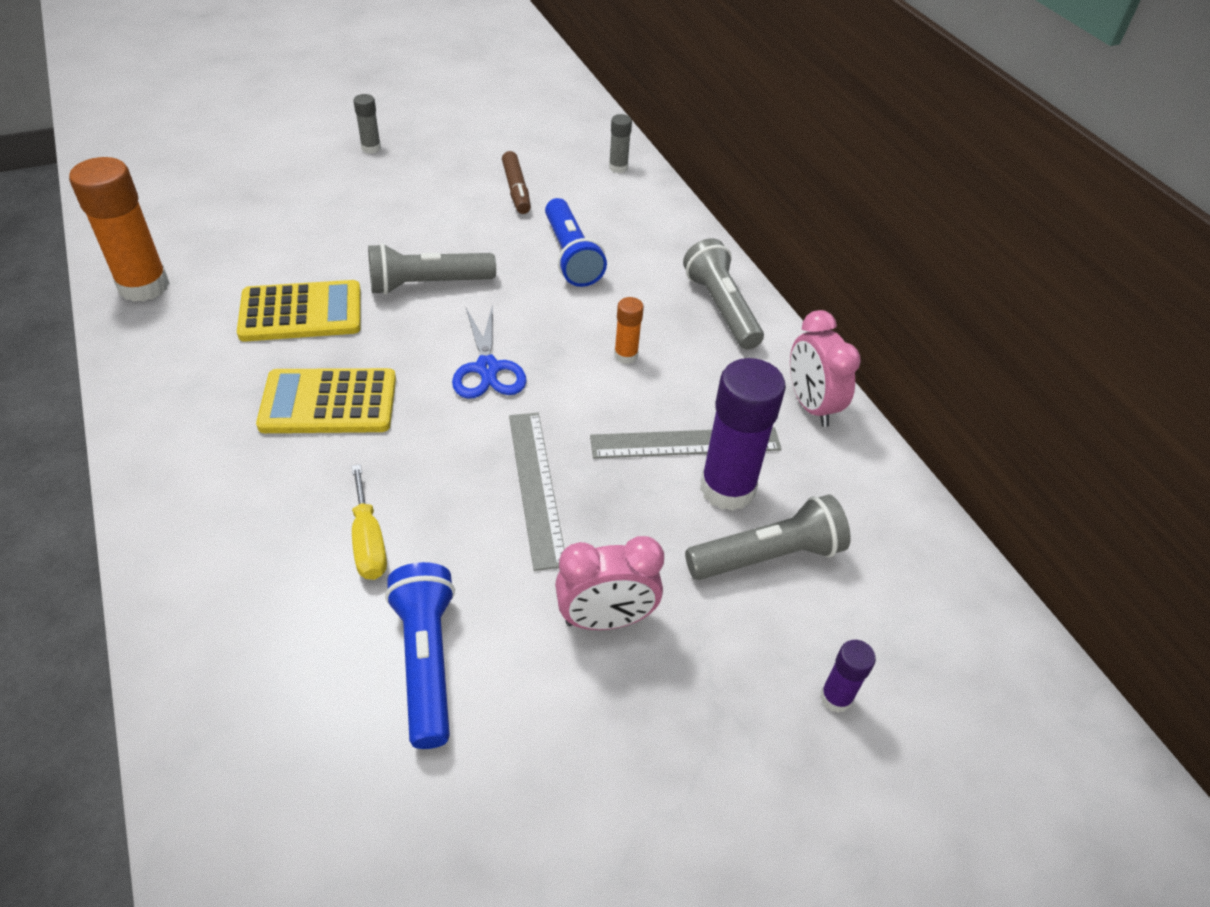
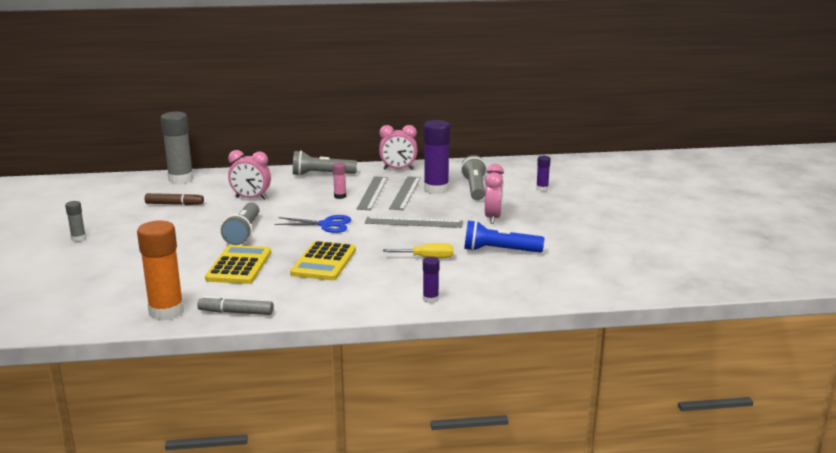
camera: 70 degrees left, 25 degrees down
blue flashlight [545,198,607,287] -> pink clock [228,150,271,200]
grey glue stick [609,114,632,173] -> grey glue stick [161,112,193,184], size x2.06
orange glue stick [614,297,644,364] -> pink glue stick [333,162,346,199]
none -> grey marker [197,296,274,315]
none -> grey ruler [357,176,388,210]
none -> purple glue stick [423,257,440,303]

